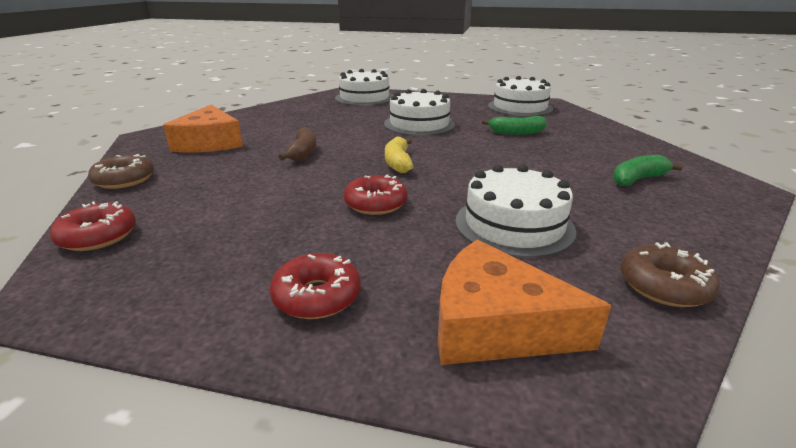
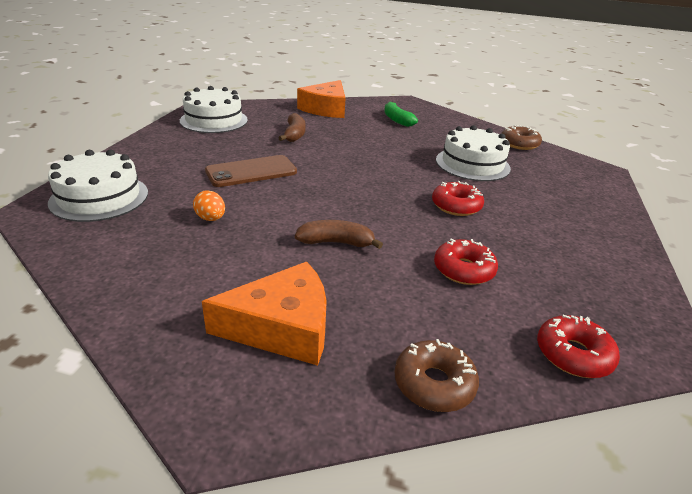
camera: 90 degrees left, 5 degrees up
red donut [270,253,361,319] -> red donut moved to [434,239,498,285]
white cake [384,89,455,136] -> brown phone [205,155,297,187]
yellow banana [385,137,413,173] -> none
orange cheese [438,239,612,365] -> orange cheese moved to [297,80,345,118]
green banana [482,116,547,135] -> brown banana [278,113,306,142]
none -> orange egg [193,190,225,221]

